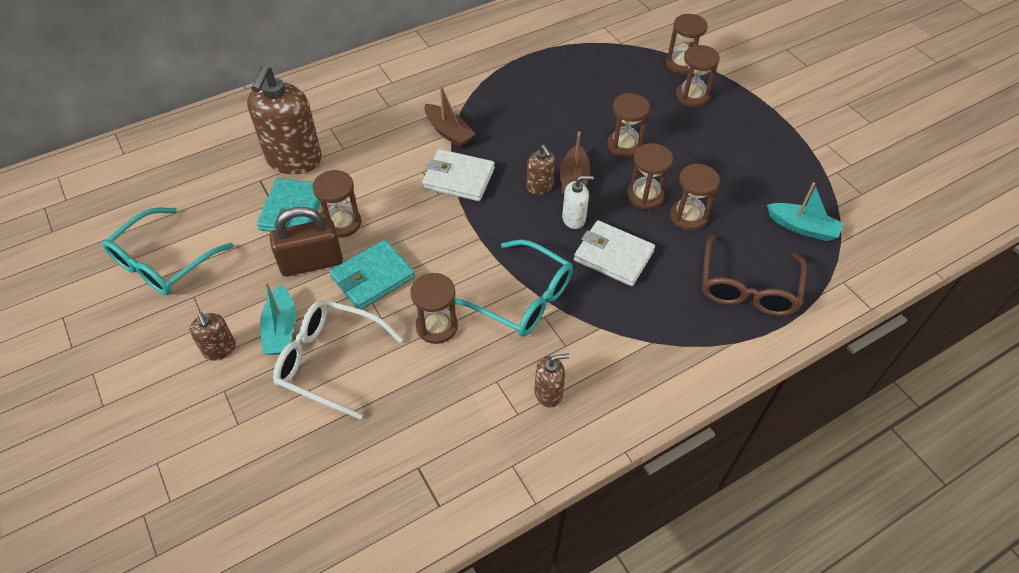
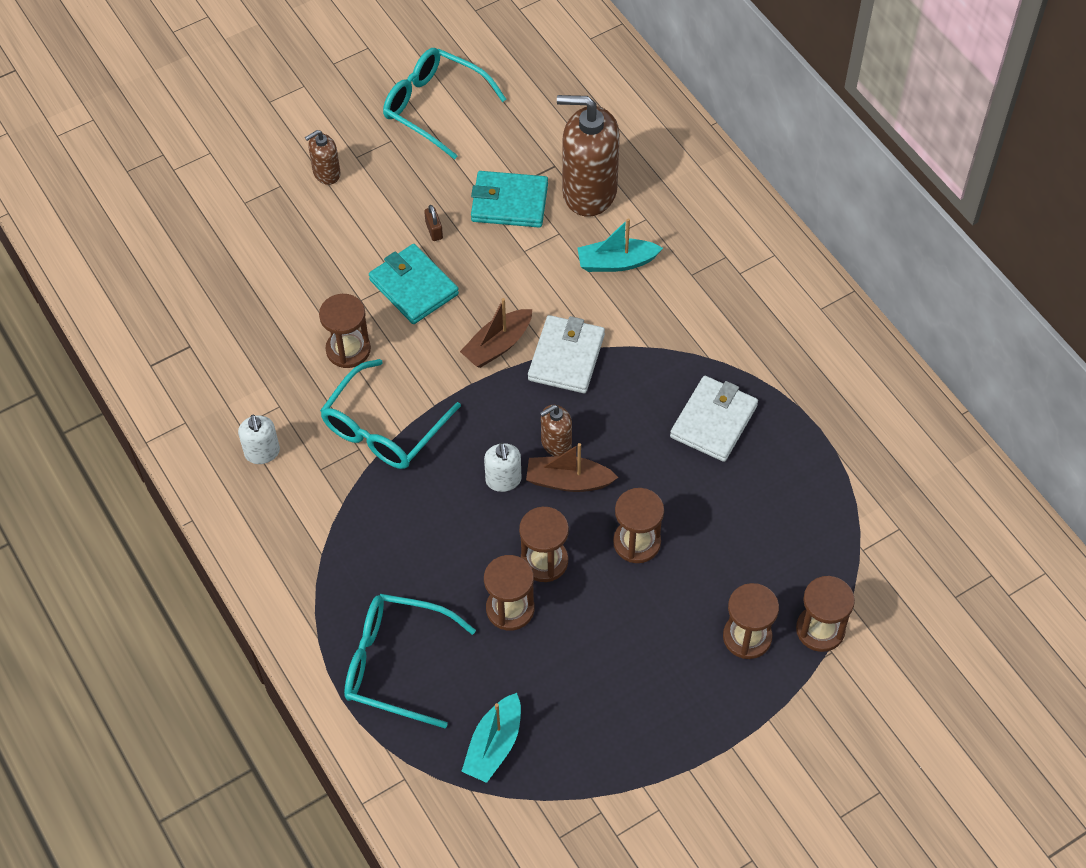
camera: 90 degrees right, 5 degrees up
turquoise boat [260,282,296,355] -> turquoise boat moved to [577,218,663,272]
brown padlock [270,206,343,277] -> brown padlock [424,205,443,241], size x0.41
white glasses [273,300,403,420] -> none
brown hourglass [312,170,361,238] -> none
brown boat [425,84,475,147] -> brown boat moved to [460,298,532,368]
brown soap dispenser [535,353,570,408] -> white soap dispenser [238,415,280,464]
white wallet [574,220,655,286] -> white wallet moved to [670,376,758,462]
brown glasses [702,235,807,316] -> turquoise glasses [344,594,476,728]

